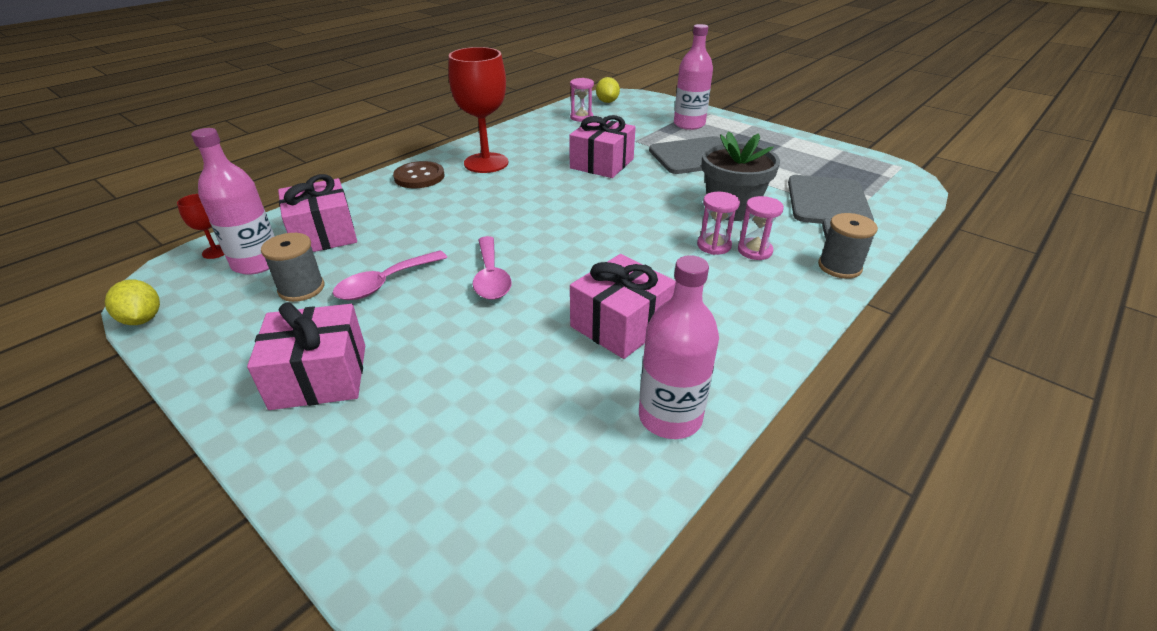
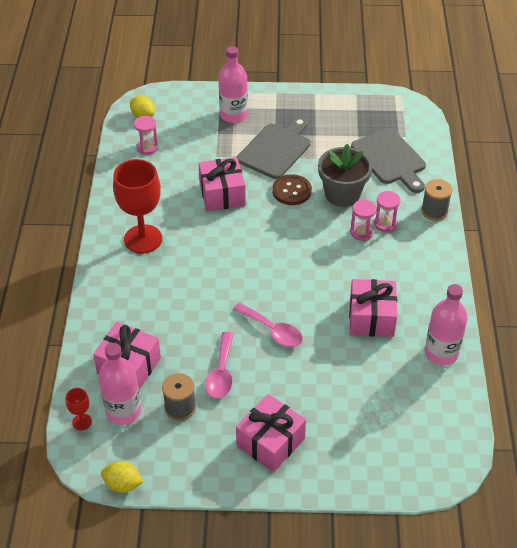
camera: 40 degrees left, 10 degrees up
brown button [393,161,444,188] -> brown button moved to [272,174,312,205]

